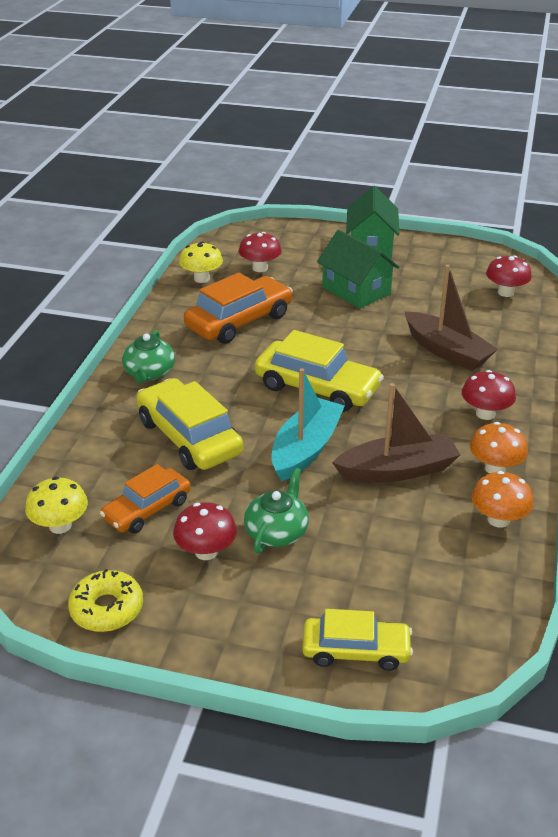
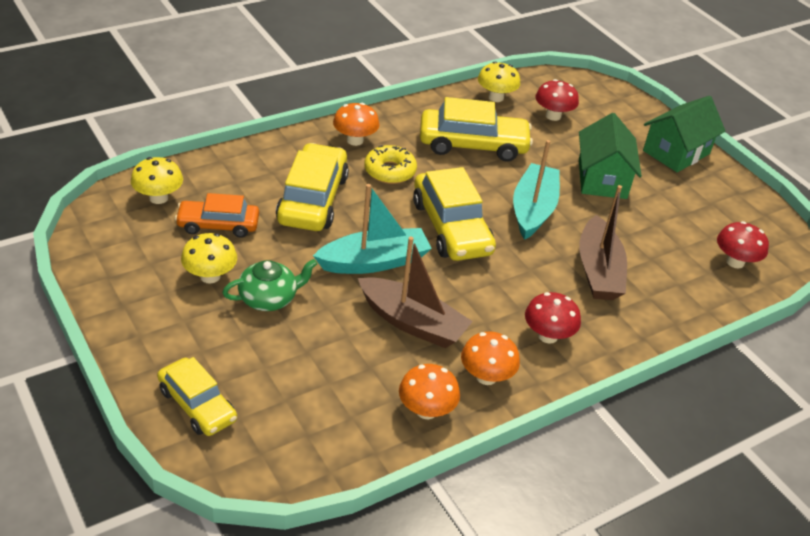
camera: 40 degrees right, 5 degrees up
yellow donut [68,569,143,632] -> yellow donut moved to [364,145,417,184]
green teapot [122,330,175,383] -> orange mushroom [333,103,379,146]
red mushroom [173,502,237,560] -> yellow mushroom [181,233,237,284]
orange car [184,273,293,344] -> yellow car [420,97,533,162]
none -> turquoise boat [513,140,560,240]

